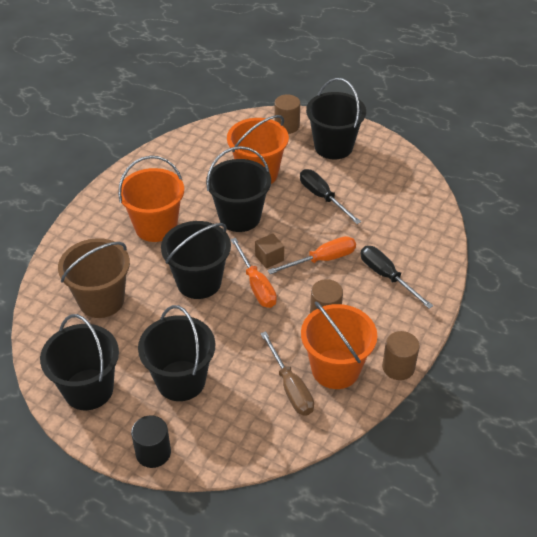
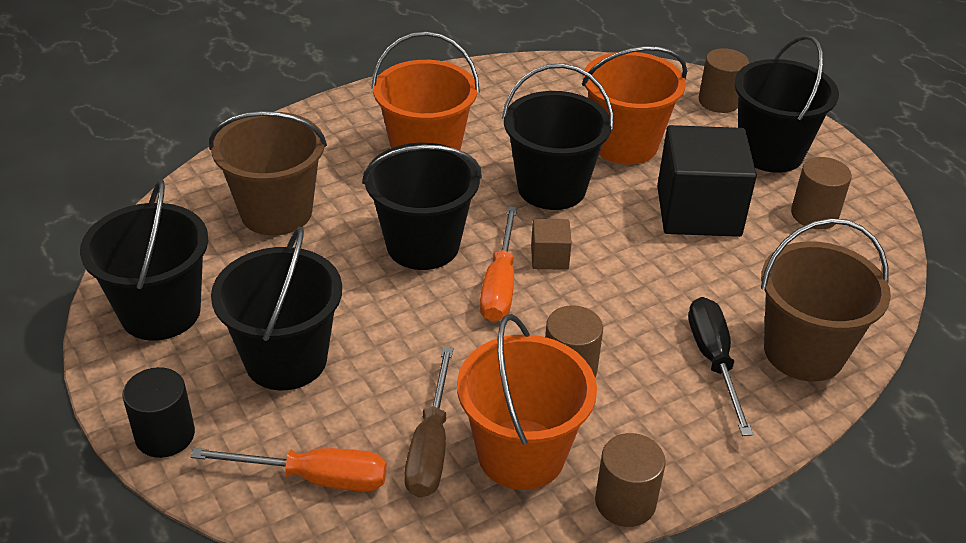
camera: 30 degrees right, 5 degrees down
orange screwdriver [268,236,356,274] -> orange screwdriver moved to [190,448,387,491]
black screwdriver [300,169,361,224] -> black cube [657,125,757,237]
none -> brown bucket [761,218,891,382]
none -> brown cylinder [791,157,852,230]

